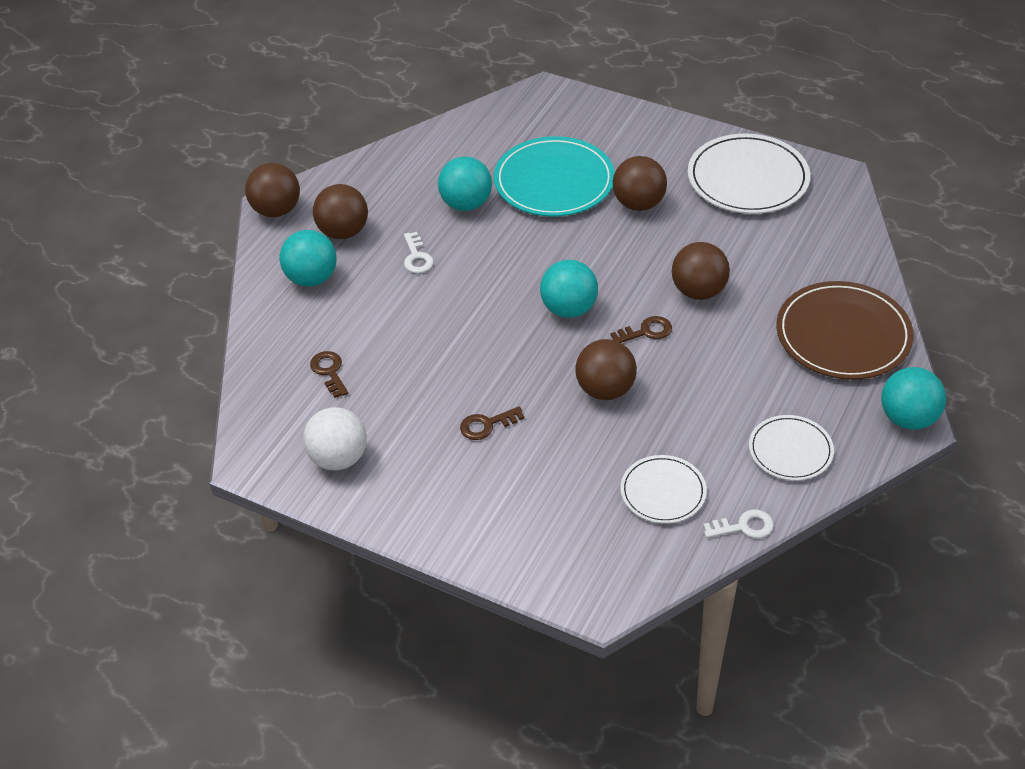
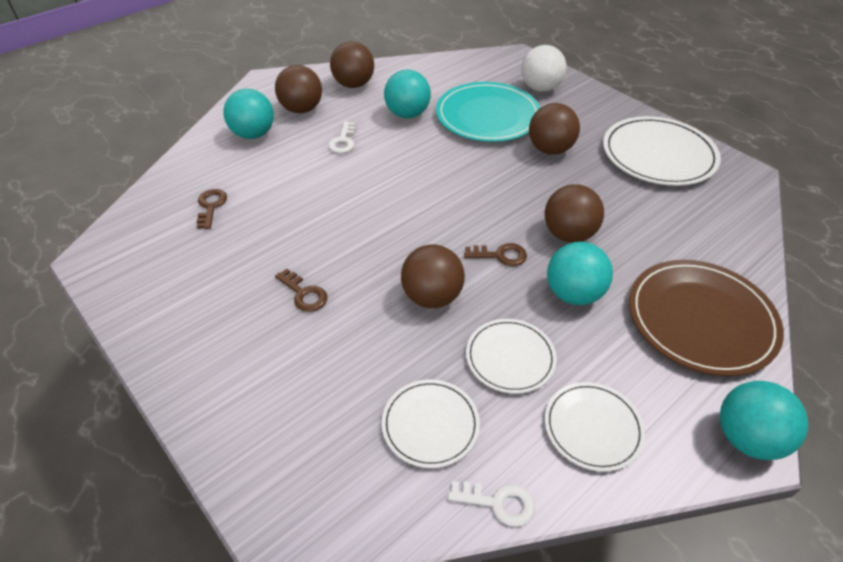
camera: 20 degrees right, 0 degrees up
brown ball [245,163,300,217] -> brown ball moved to [330,41,374,88]
white ball [303,407,367,471] -> white ball moved to [521,45,566,92]
brown key [460,406,525,440] -> brown key turned 135 degrees counterclockwise [275,269,328,312]
turquoise ball [540,260,598,318] -> turquoise ball moved to [547,242,613,305]
none -> white plate [466,319,557,394]

